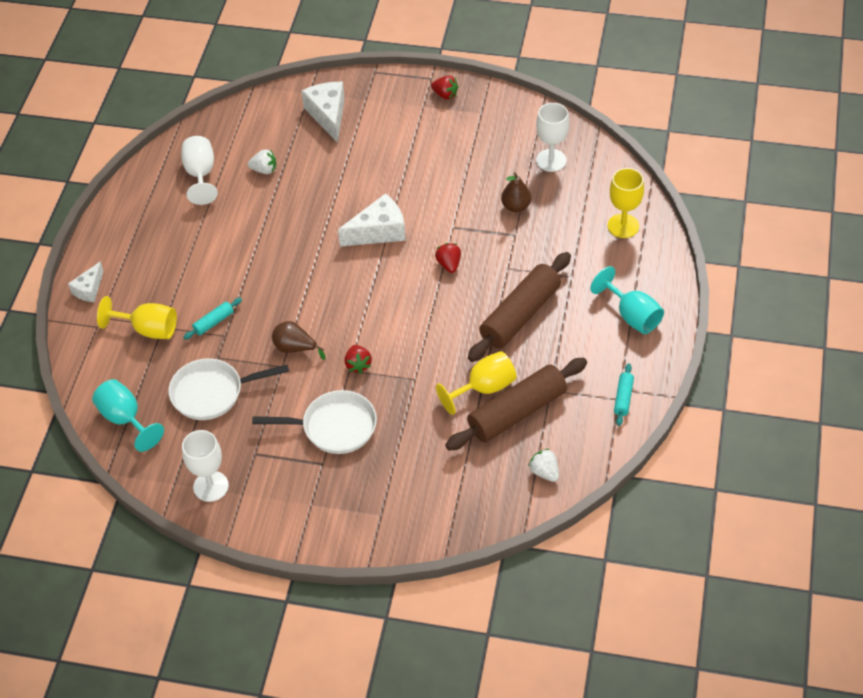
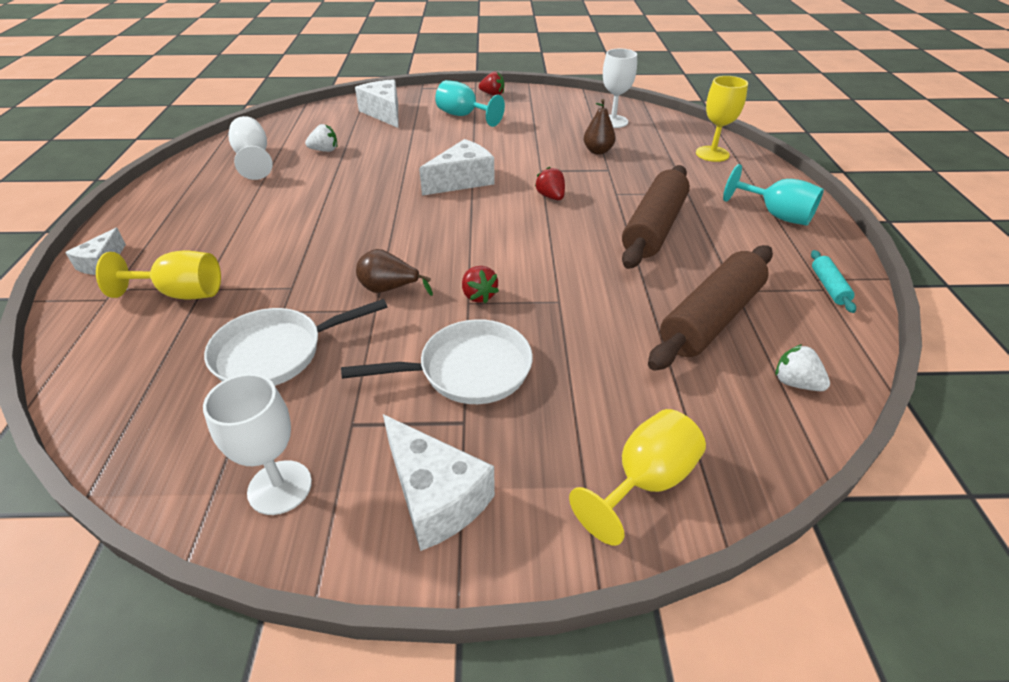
camera: 15 degrees left, 10 degrees down
turquoise goblet [92,379,164,452] -> turquoise goblet moved to [435,80,505,127]
turquoise rolling pin [183,298,242,339] -> none
yellow goblet [436,351,517,415] -> yellow goblet moved to [569,409,706,546]
none -> white cheese [383,414,495,551]

